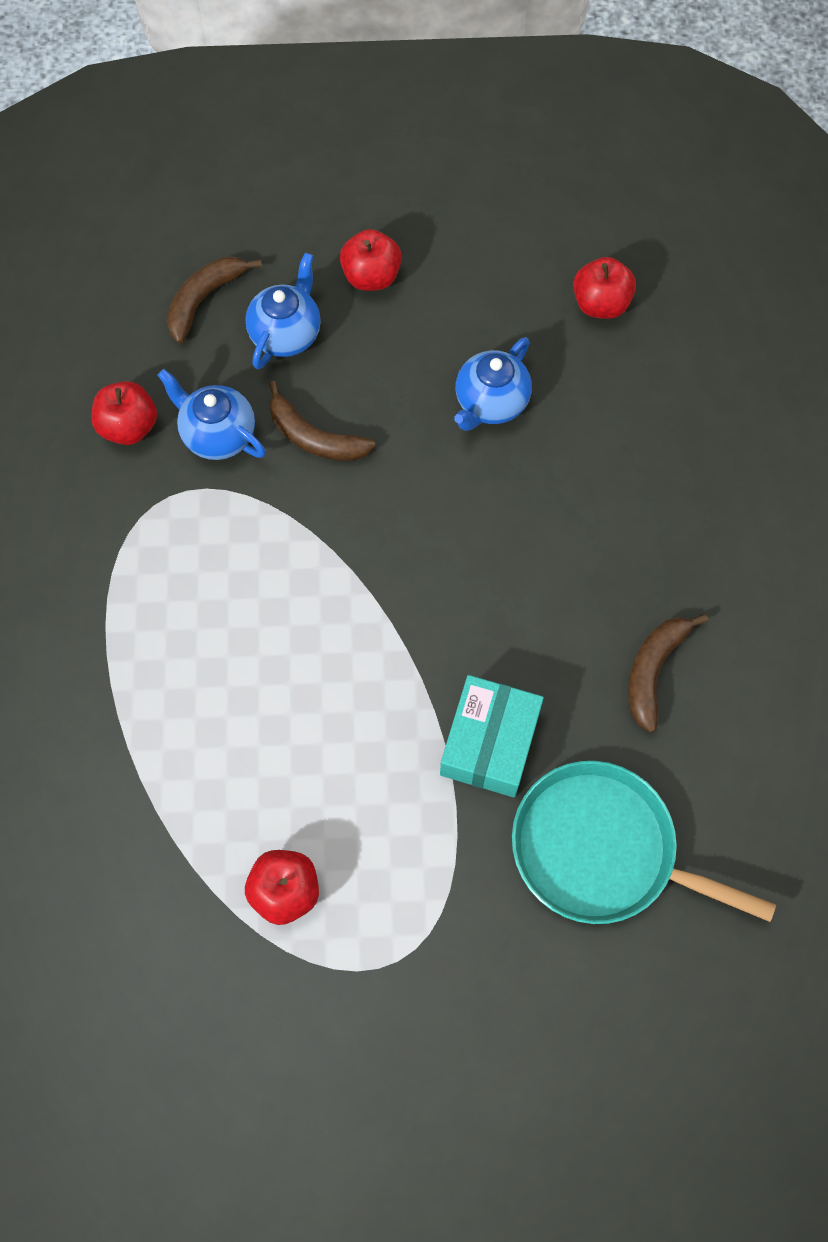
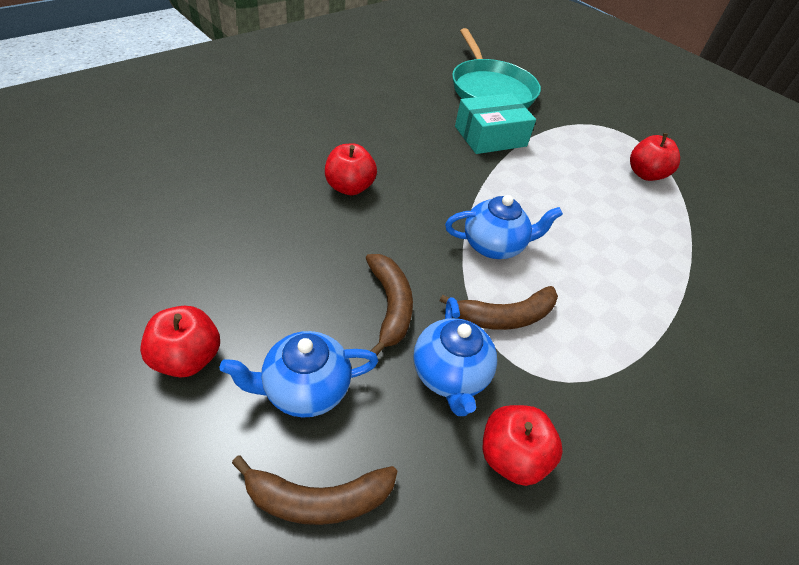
camera: 135 degrees left, 20 degrees down
blue teapot [454,337,532,431] -> blue teapot moved to [445,195,563,259]
red apple [573,257,636,319] -> red apple moved to [325,143,377,195]
brown banana [628,614,708,733] -> brown banana moved to [439,286,558,330]

